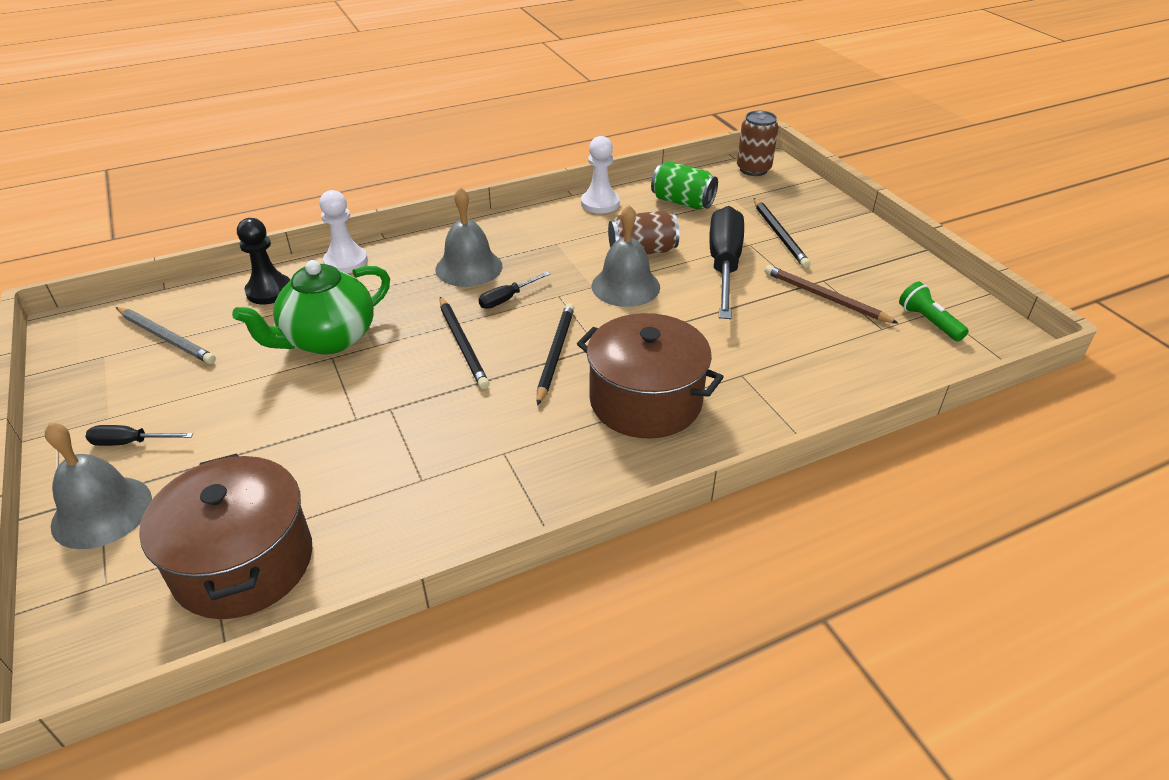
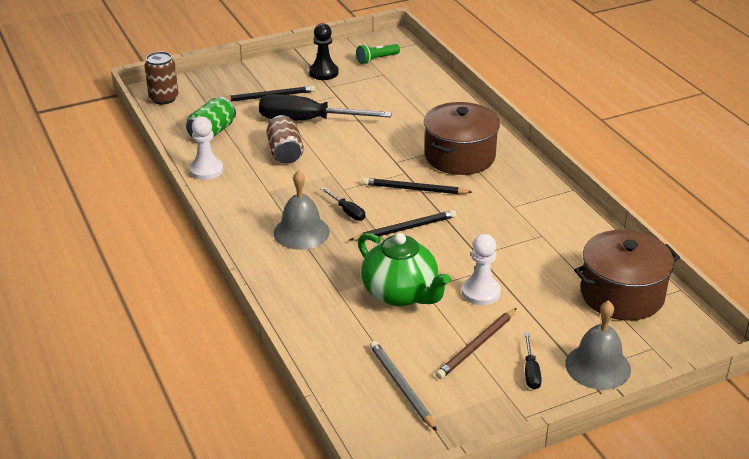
camera: 90 degrees left, 5 degrees down
grey pencil [116,307,216,364] -> grey pencil turned 60 degrees counterclockwise [370,341,437,431]
black pawn [237,218,290,304] -> black pawn moved to [309,23,338,80]
white pawn [319,190,368,273] -> white pawn moved to [462,234,501,305]
grey bell [592,205,660,307] -> none
brown pencil [765,265,899,324] -> brown pencil moved to [436,308,517,379]

